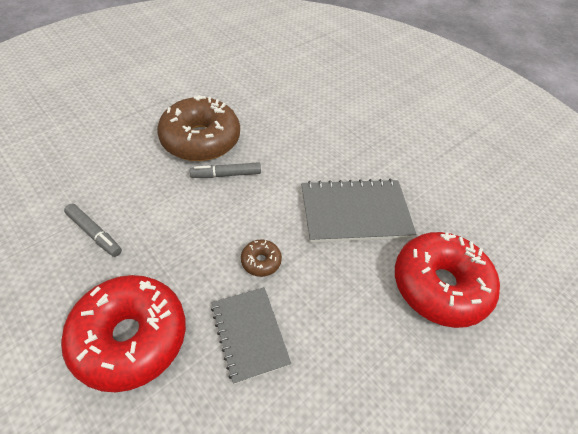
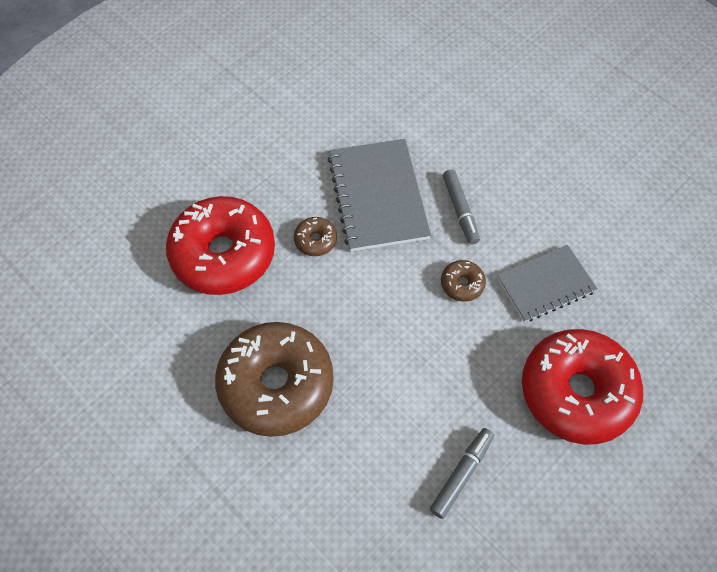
camera: 90 degrees left, 10 degrees up
grey marker [190,162,261,178] -> grey marker moved to [443,169,480,244]
red donut [395,232,500,328] -> red donut moved to [166,196,275,295]
none -> brown donut [294,217,337,256]

